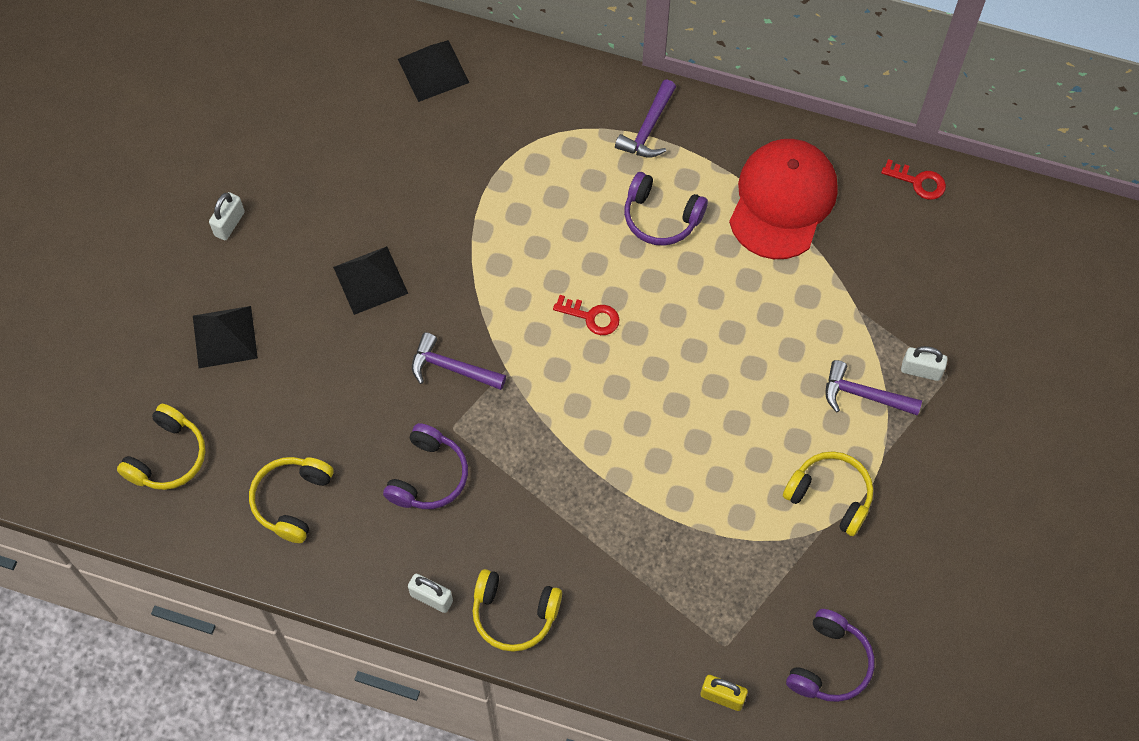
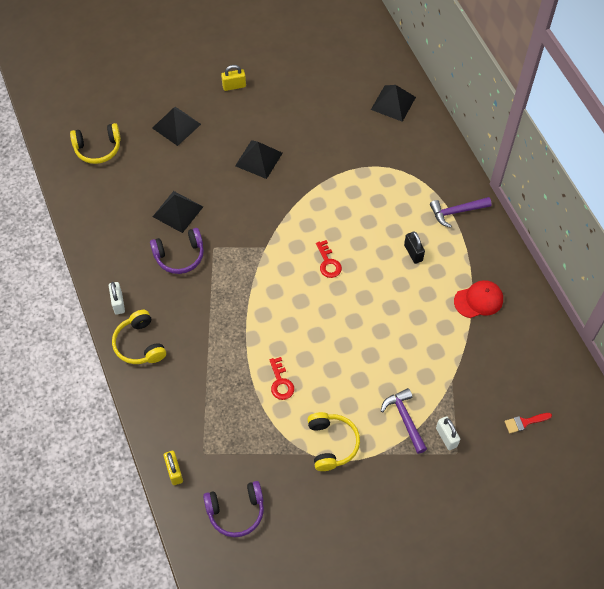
camera: 50 degrees right, 5 degrees down
white padlock [209,192,245,240] -> yellow padlock [221,65,246,91]
yellow headphones [249,457,334,543] -> none
purple hammer [412,332,506,390] -> none
purple headphones [624,172,708,245] -> black padlock [404,231,425,264]
red cap [729,139,838,259] -> red cap [454,280,503,318], size x0.56
red key [881,159,946,200] -> red key moved to [270,357,294,400]
none -> black pyramid [153,191,203,233]
none -> red brush [505,413,552,433]

